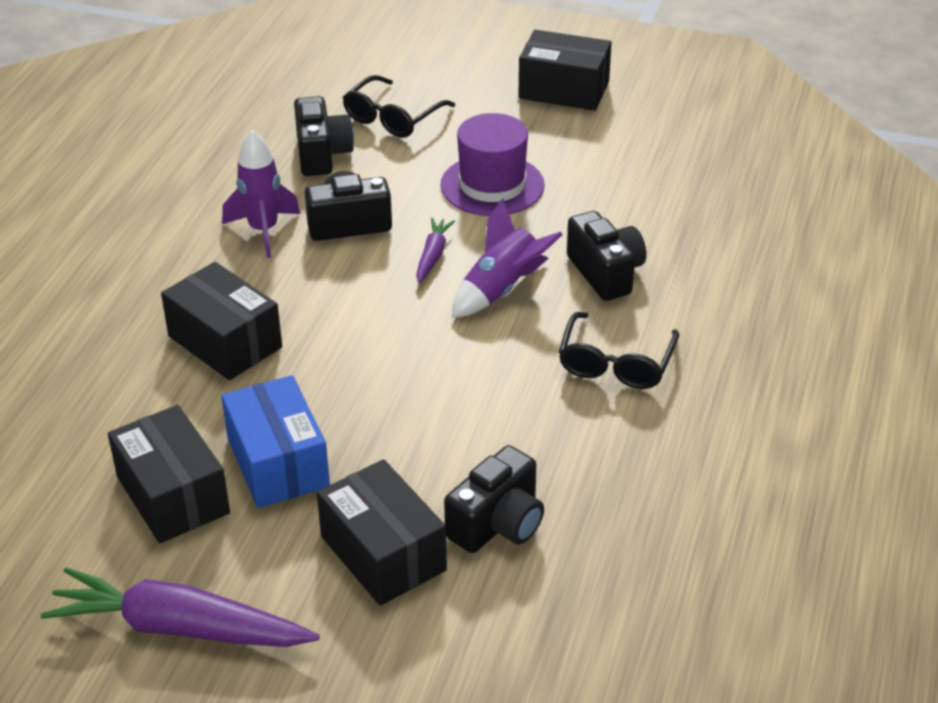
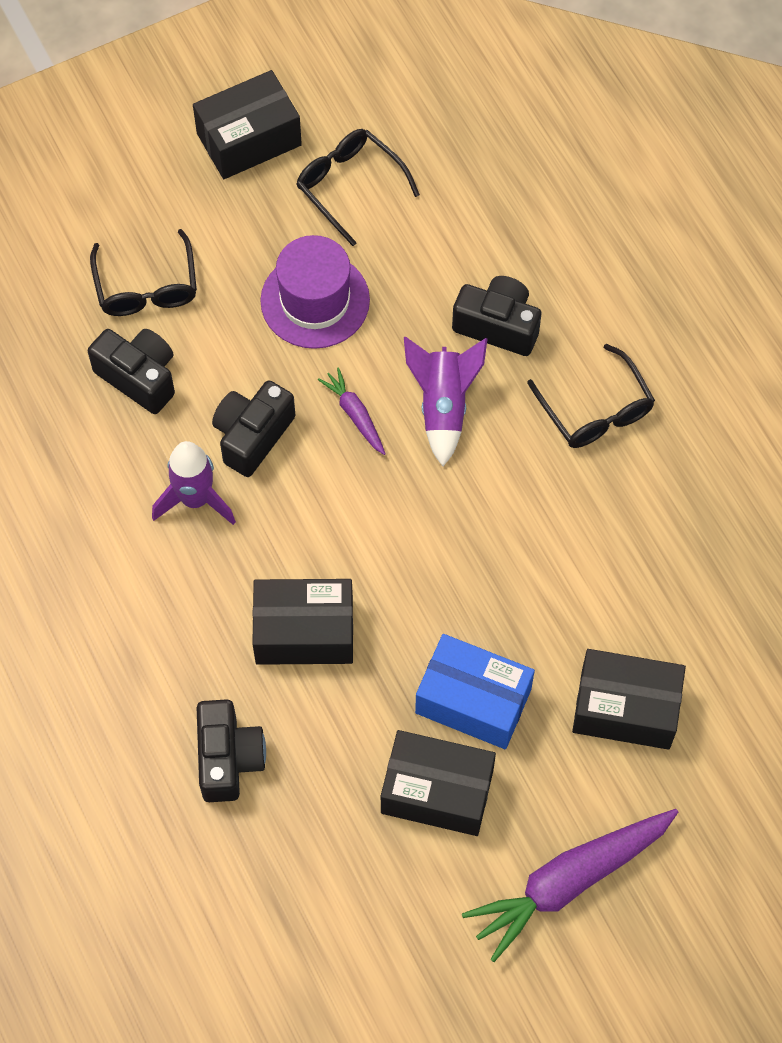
camera: 45 degrees left, 25 degrees up
black camera [444,445,544,553] -> black camera moved to [197,699,266,802]
none -> black glasses [296,129,420,246]

